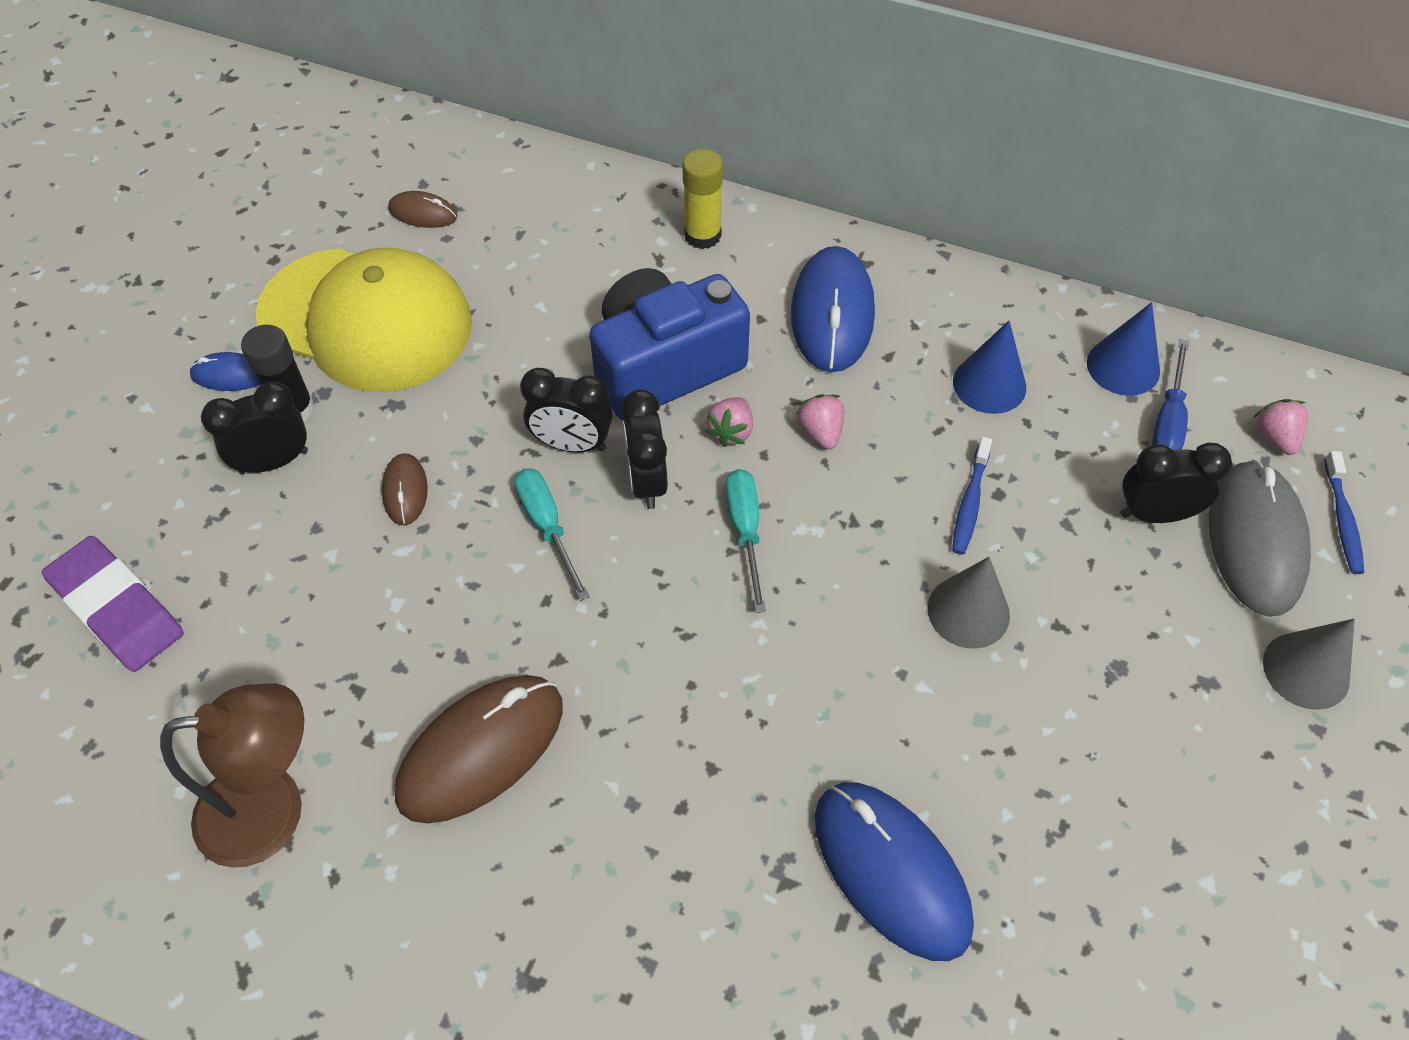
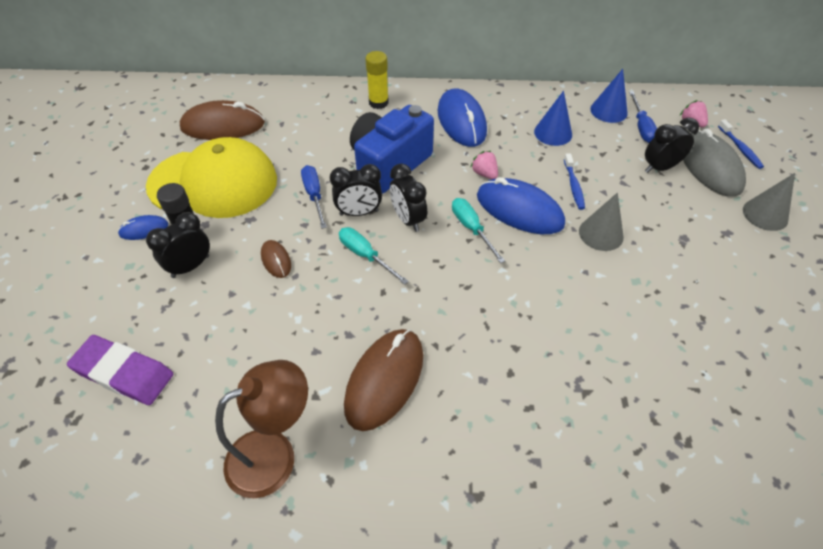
camera: 20 degrees left, 5 degrees down
brown mouse [388,191,457,228] -> brown mouse [180,100,265,140], size x2.04
pink strawberry [705,397,753,447] -> none
blue mouse [815,782,974,961] -> blue mouse moved to [477,177,565,234]
none -> blue screwdriver [301,165,327,229]

